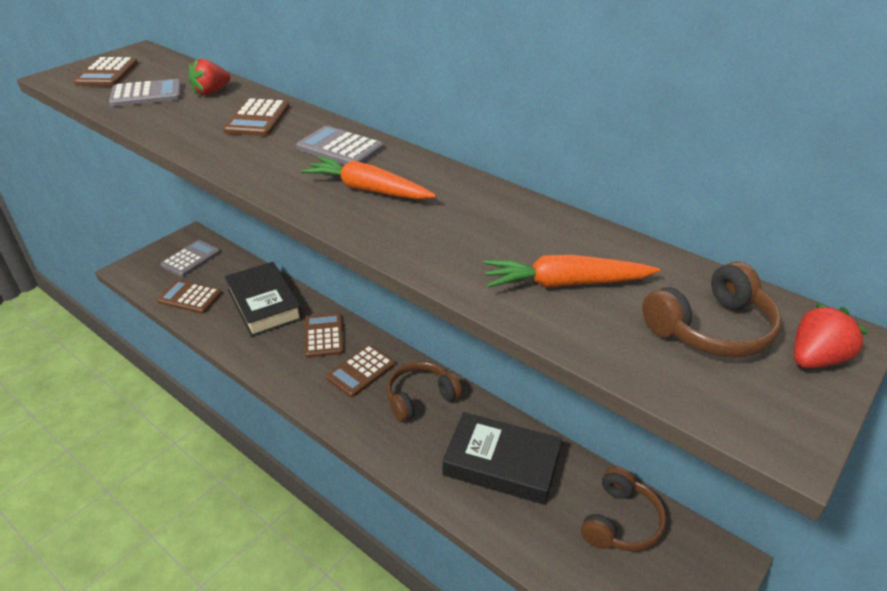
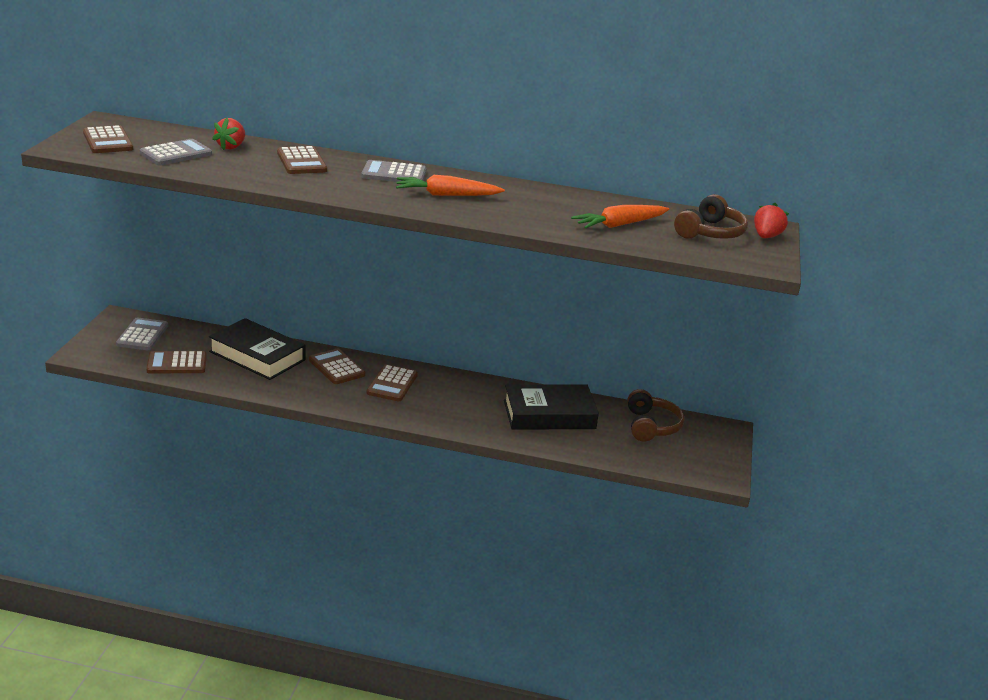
camera: 30 degrees left, 10 degrees down
brown headphones [386,361,462,422] -> none

